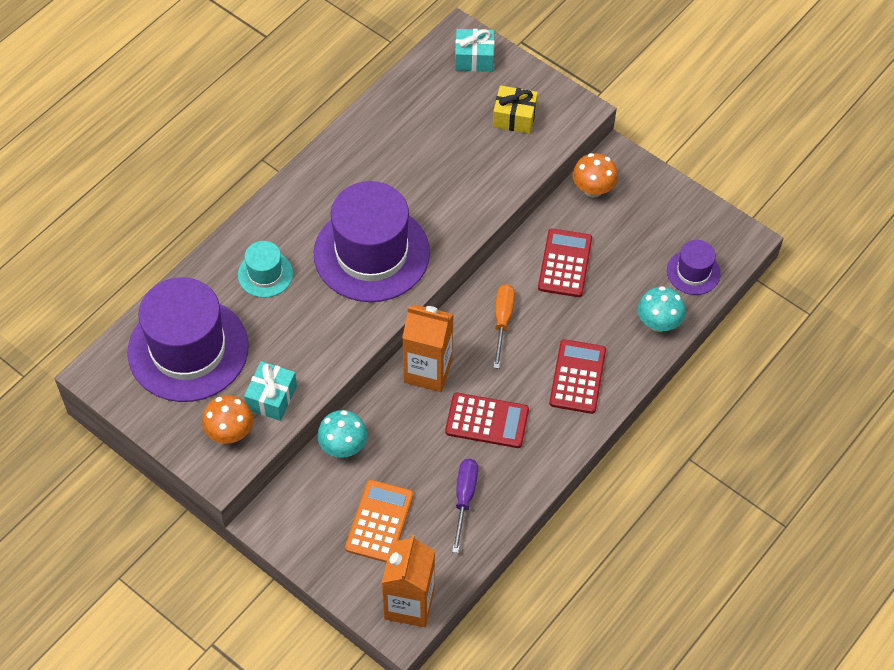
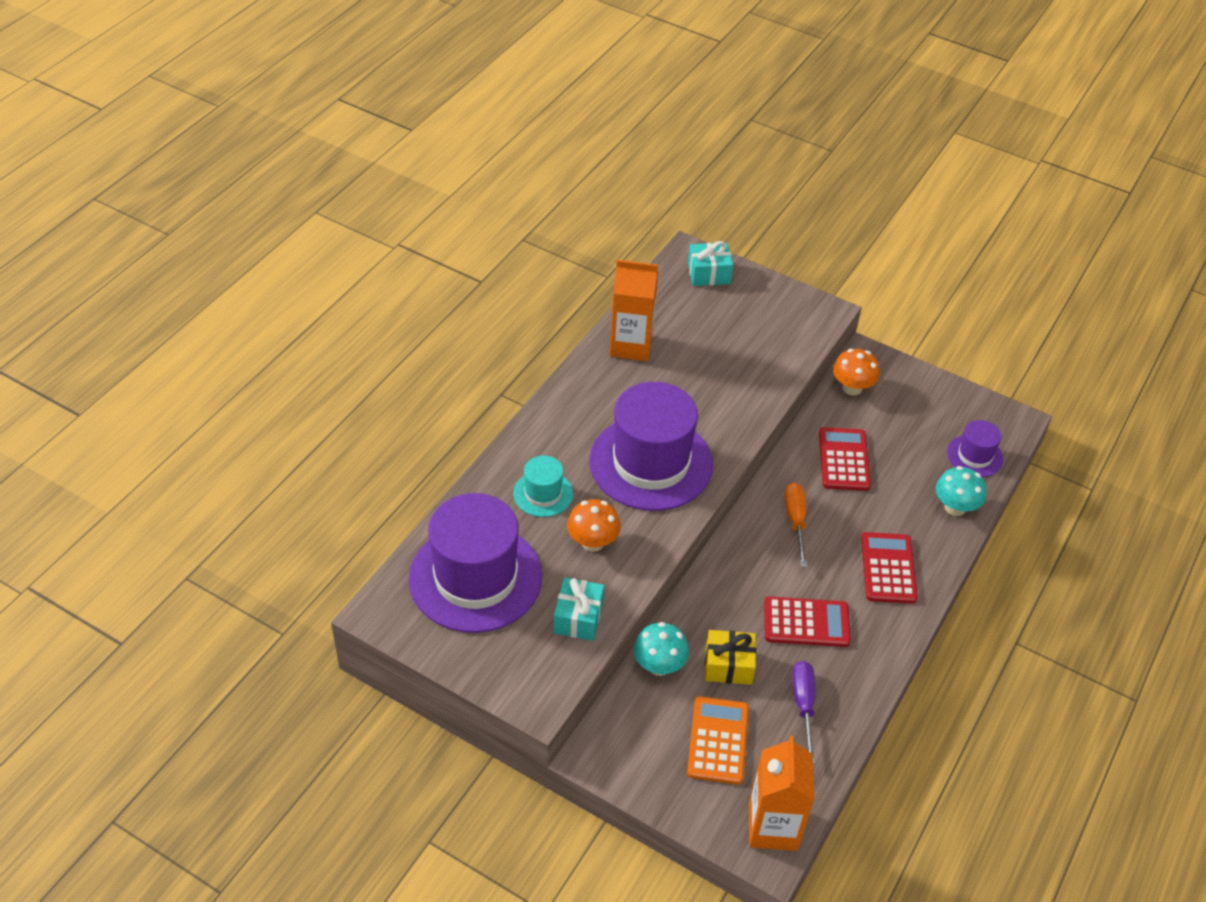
camera: 10 degrees left, 10 degrees down
orange mushroom [202,395,253,444] -> orange mushroom moved to [567,499,621,552]
orange carton [402,304,454,392] -> orange carton moved to [610,260,658,361]
yellow gift [493,85,538,134] -> yellow gift moved to [705,630,756,685]

